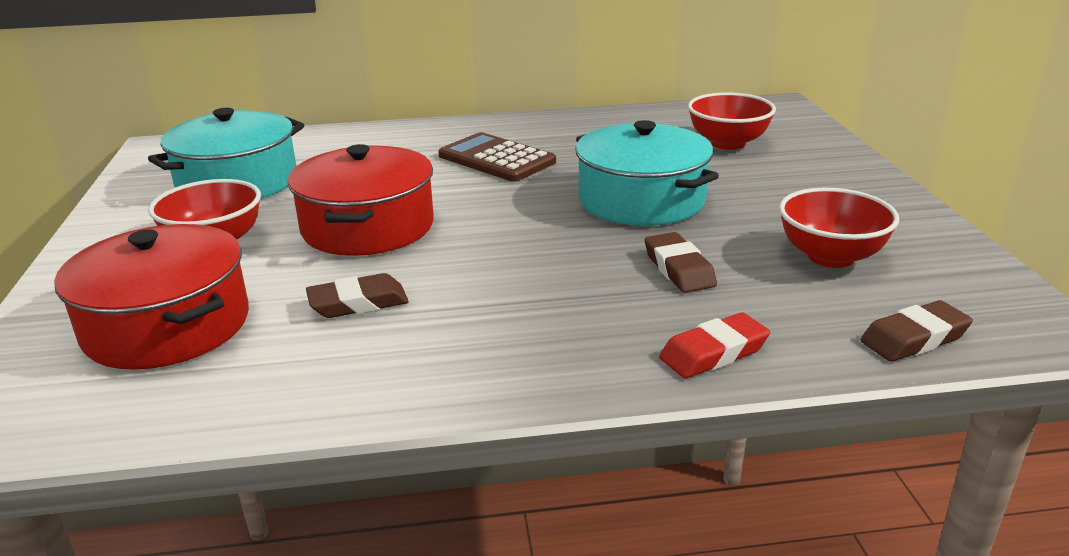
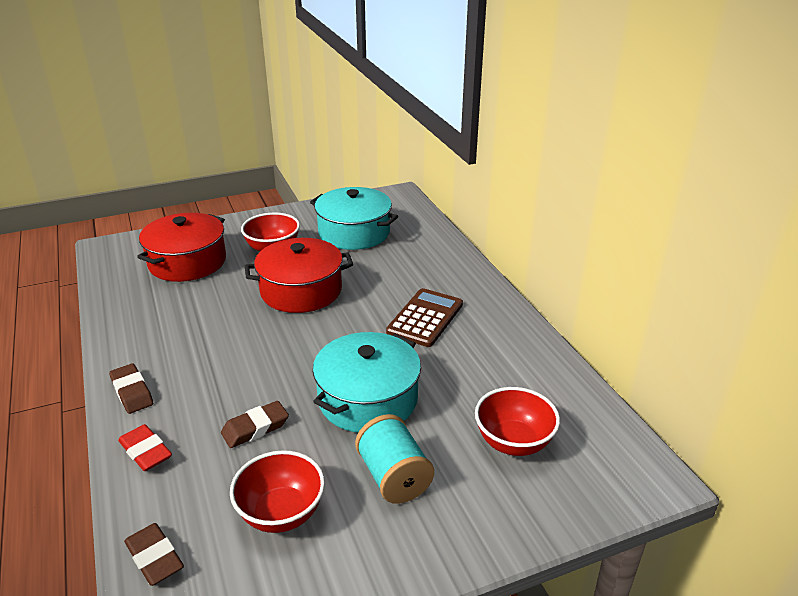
camera: 75 degrees right, 5 degrees up
brown eraser [306,273,409,318] -> brown eraser moved to [109,363,153,414]
none -> turquoise spool [355,414,434,504]

